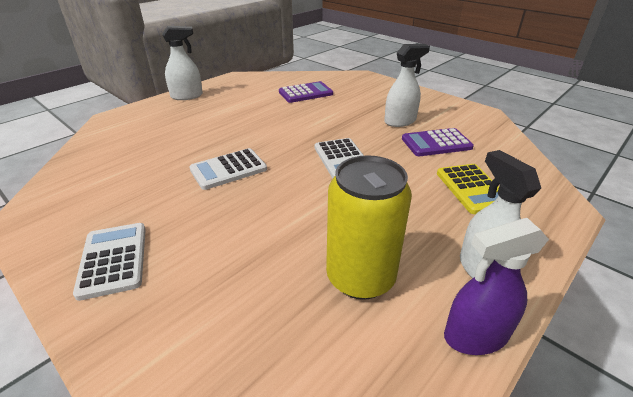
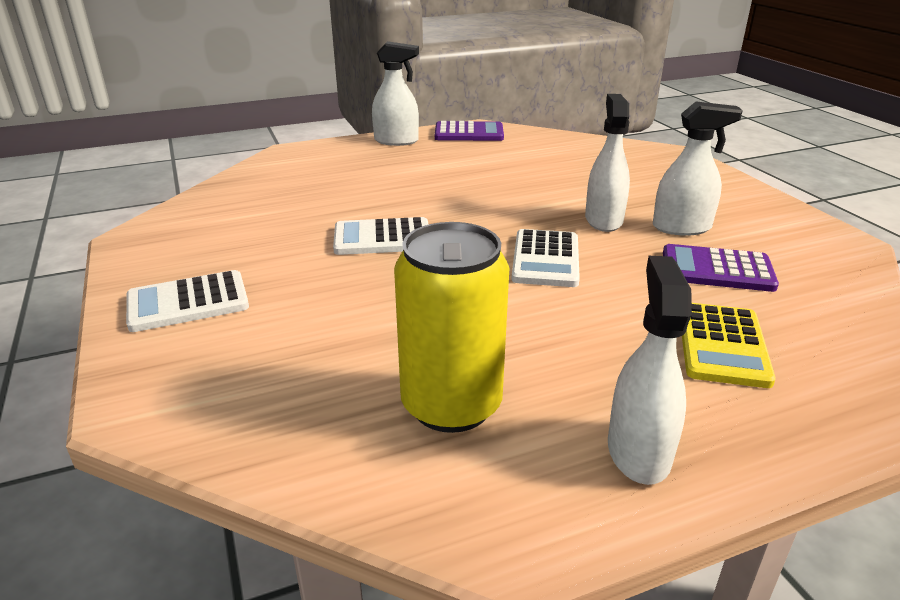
camera: 25 degrees right, 5 degrees down
white calculator [73,223,146,301] -> white calculator turned 120 degrees counterclockwise [126,270,249,332]
purple calculator [279,81,333,103] -> purple calculator moved to [435,121,504,141]
purple spray bottle [444,218,549,355] -> none
none -> white spray bottle [585,94,630,232]

